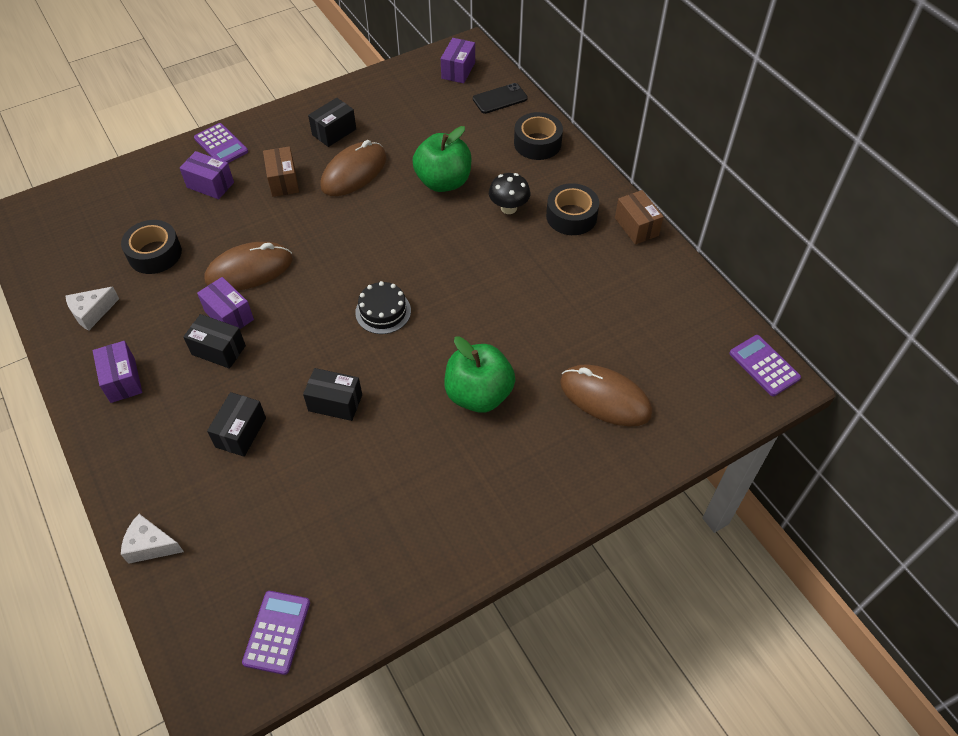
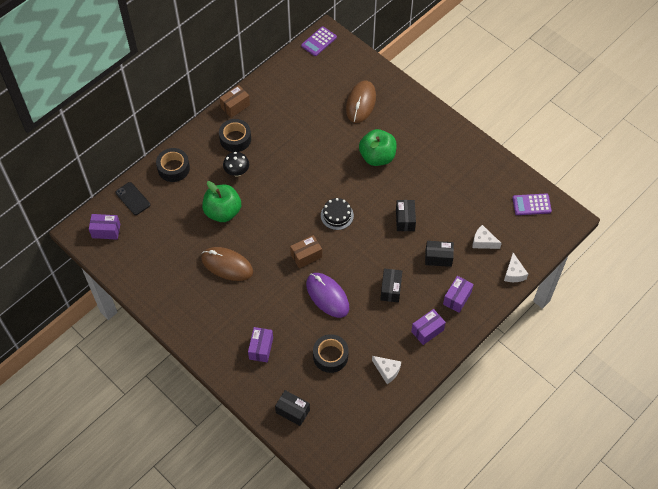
camera: 105 degrees left, 5 degrees up
purple calculator [194,123,248,163] -> none
purple box [197,277,254,329] -> purple box moved to [443,276,474,313]
brown mouse [205,242,293,291] -> purple mouse [306,273,349,318]
brown box [263,146,299,197] -> brown box moved to [290,235,322,268]
black box [308,98,356,147] -> black box moved to [275,390,310,426]
none -> white cheese [472,225,502,249]

